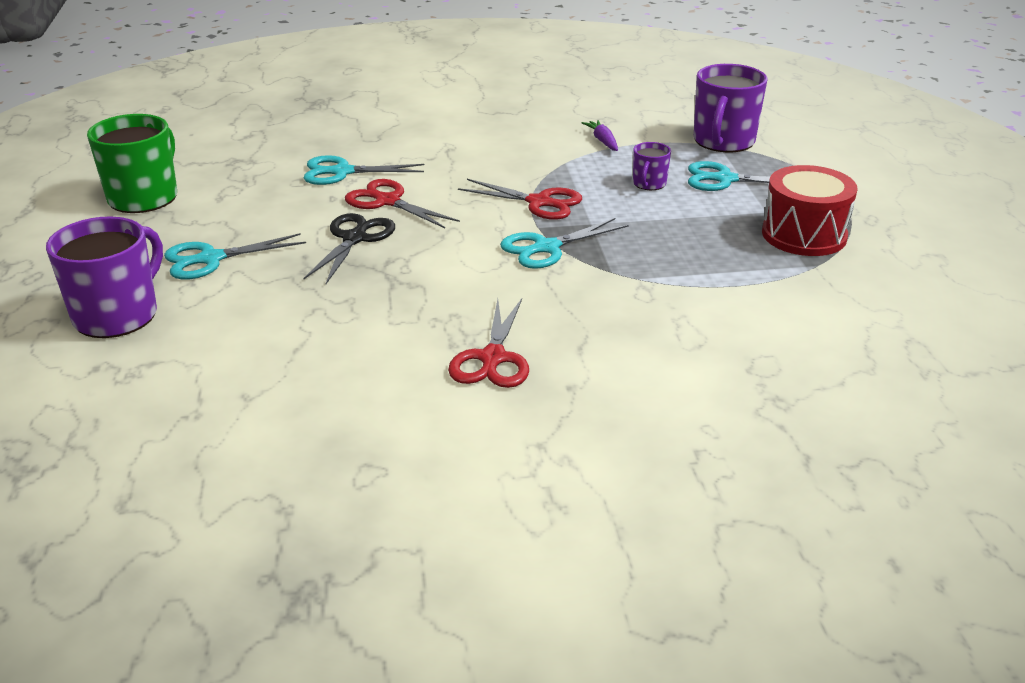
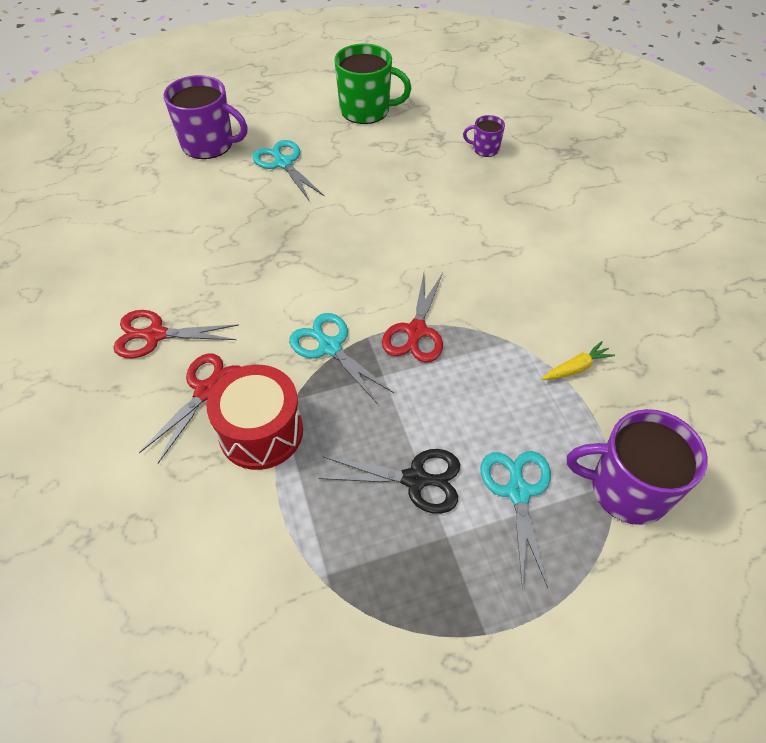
camera: 80 degrees right, 20 degrees up
black scissors [303,213,395,284] -> black scissors moved to [319,449,460,514]
turquoise scissors [304,155,424,185] -> none
red scissors [345,179,460,228] -> red scissors moved to [139,353,241,464]
purple carrot [582,120,618,151] -> yellow carrot [542,341,615,380]
purple mug [633,142,671,190] -> purple mug moved to [463,115,505,157]
red drum [762,165,858,256] -> red drum moved to [207,365,303,470]

